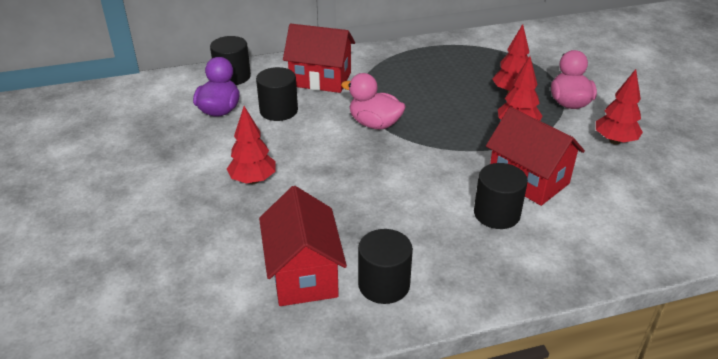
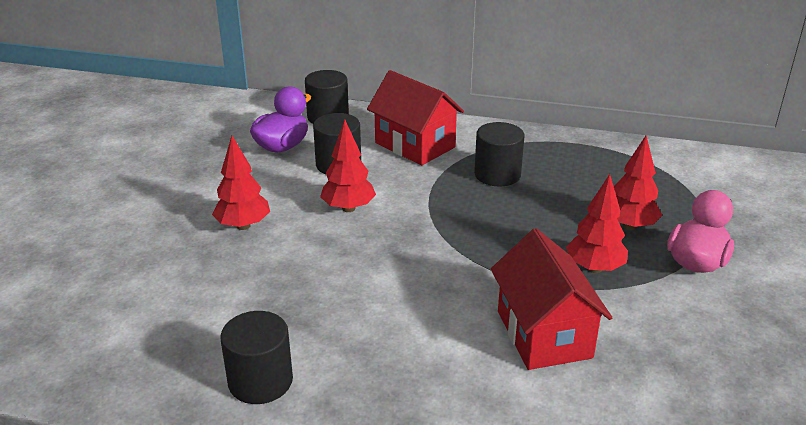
camera: 30 degrees right, 5 degrees down
red house [259,186,347,306] -> none
pink duck [341,73,406,129] -> none
black cylinder [474,163,528,229] -> black cylinder moved to [474,122,525,187]
red tree [596,69,643,145] -> red tree moved to [320,120,376,212]

